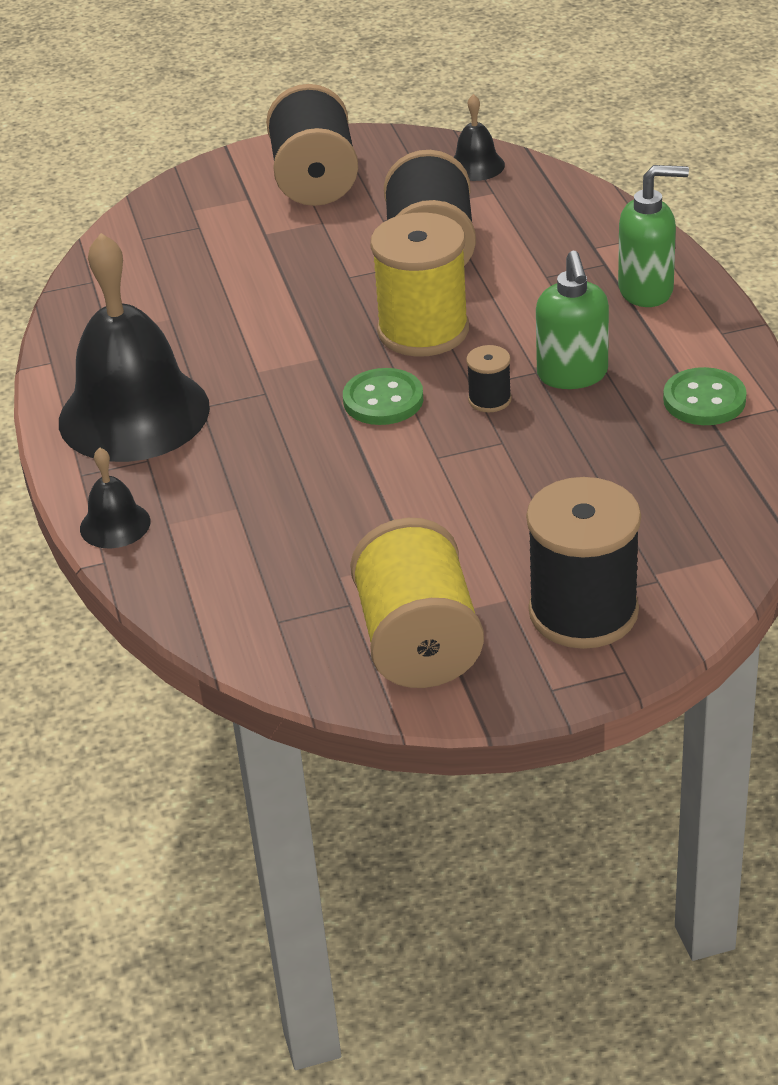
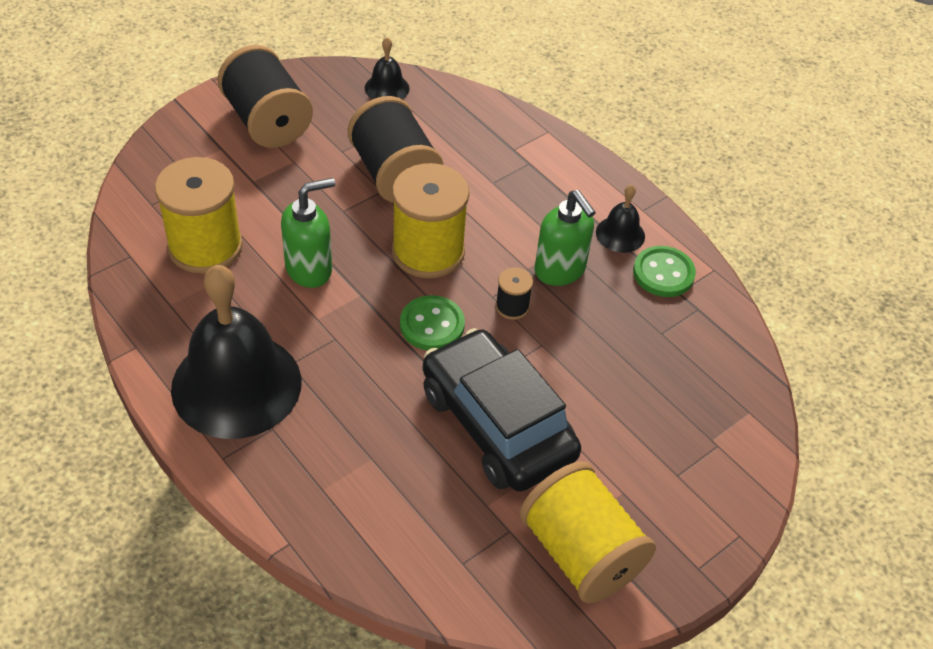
camera: 30 degrees left, 10 degrees up
black bell [80,447,150,548] -> black bell moved to [596,184,645,253]
black spool [526,477,641,649] -> none
green soap dispenser [618,165,689,307] -> green soap dispenser moved to [281,178,335,288]
none -> yellow spool [155,157,243,274]
none -> black car [423,328,581,492]

